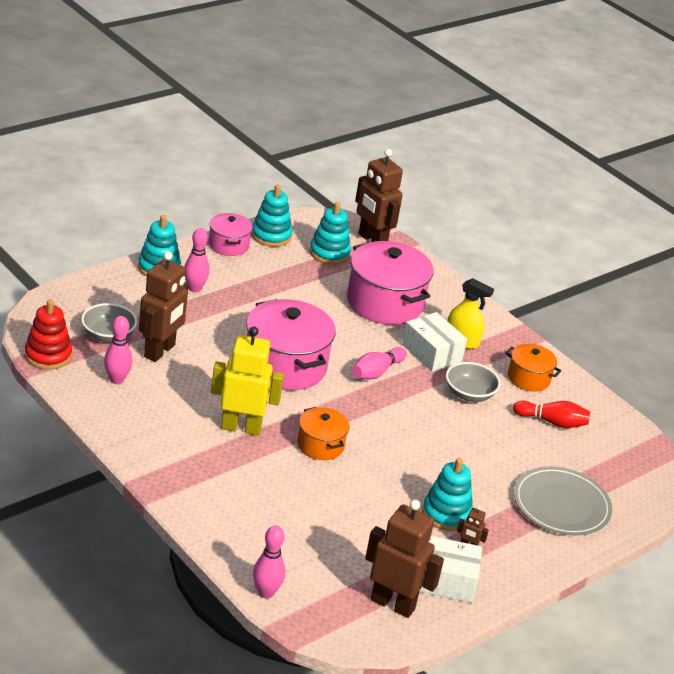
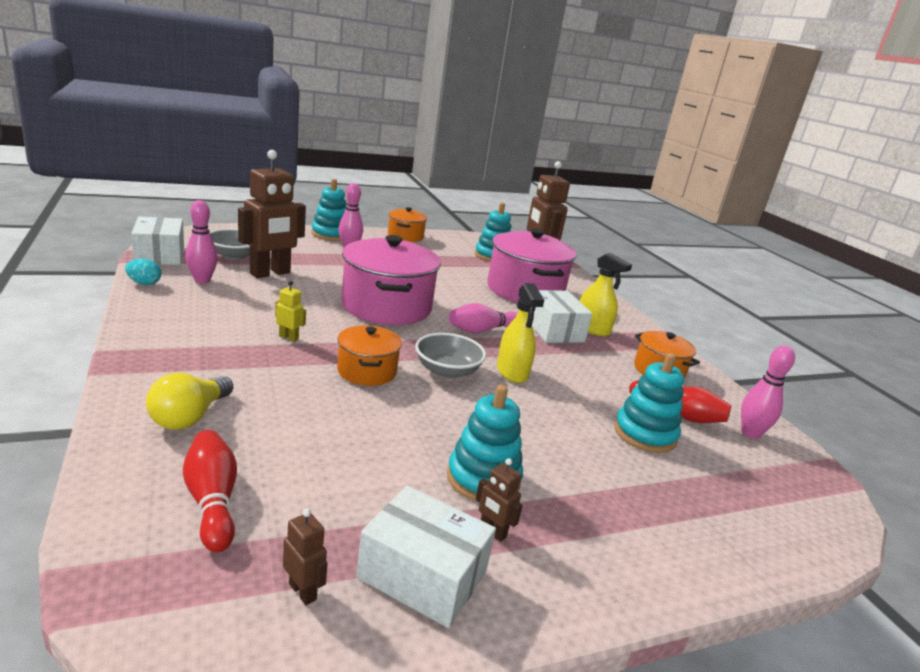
camera: 20 degrees right, 10 degrees down
red stacking toy [25,300,72,370] -> white box [131,217,184,265]
pink pot [209,213,253,256] -> orange pot [388,207,427,242]
yellow robot [211,326,284,436] -> yellow robot [275,281,306,342], size x0.42
turquoise stacking toy [251,185,292,247] -> turquoise stacking toy moved to [614,353,684,453]
pink bowling pin [253,525,285,599] -> pink bowling pin moved to [741,345,795,439]
brown robot [365,500,444,618] -> brown robot [283,508,328,605], size x0.42
grey bowl [446,362,500,402] -> grey bowl moved to [415,333,486,379]
grey plate [514,466,612,536] -> none
none -> turquoise egg [125,259,161,285]
none -> yellow light bulb [146,373,233,430]
none -> red bowling pin [183,430,237,552]
none -> yellow spray bottle [497,283,544,383]

